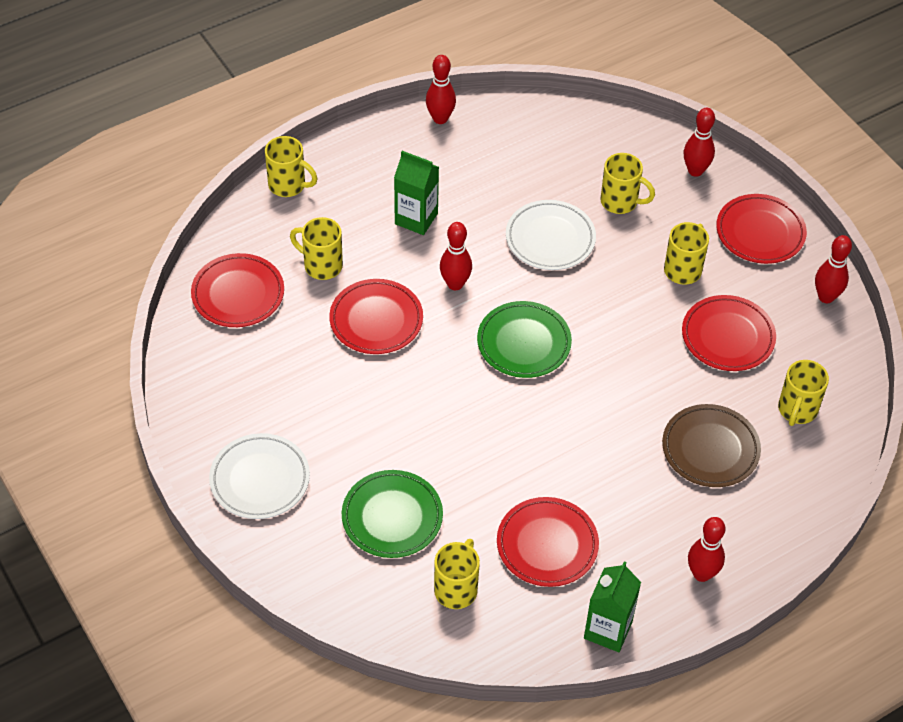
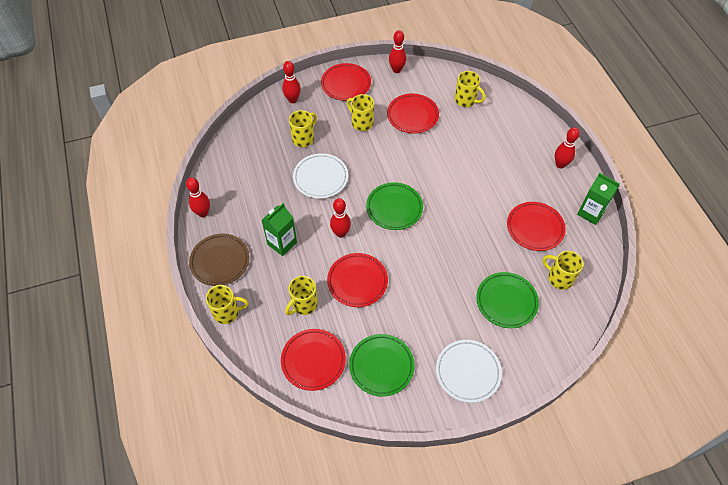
camera: 75 degrees left, 5 degrees up
yellow mug [265,136,317,197] -> yellow mug turned 45 degrees clockwise [206,285,249,324]
brown plate [662,404,761,487] -> brown plate moved to [189,234,249,286]
none -> green plate [349,334,415,397]

